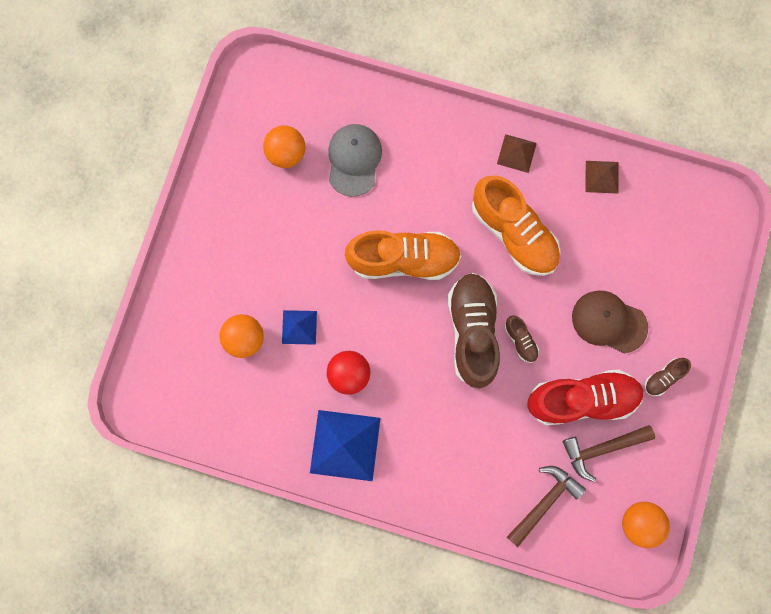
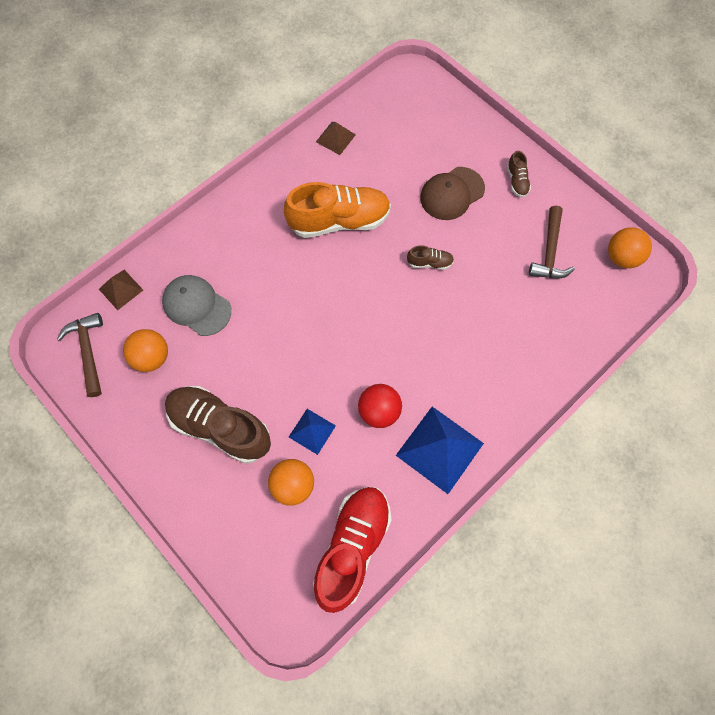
camera: 60 degrees left, 10 degrees down
orange shoe [345,230,461,280] -> none
brown shoe [448,273,500,388] -> brown shoe moved to [165,386,271,464]
brown pyramid [497,134,537,173] -> brown pyramid moved to [99,270,143,310]
brown hammer [507,466,586,547] -> brown hammer moved to [57,313,103,397]
red shoe [527,369,644,425] -> red shoe moved to [313,487,391,613]

